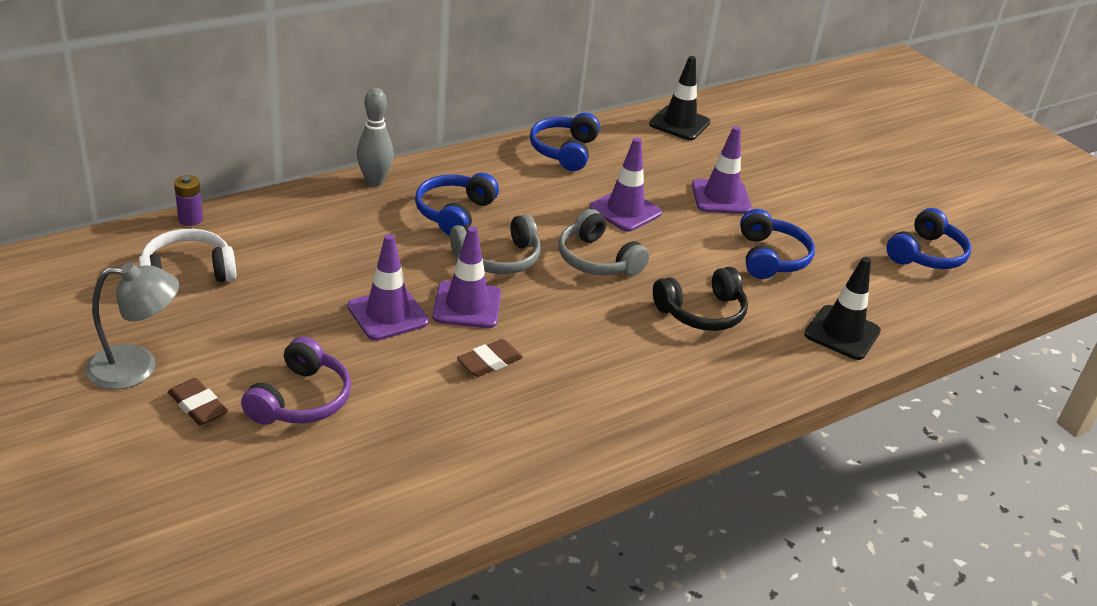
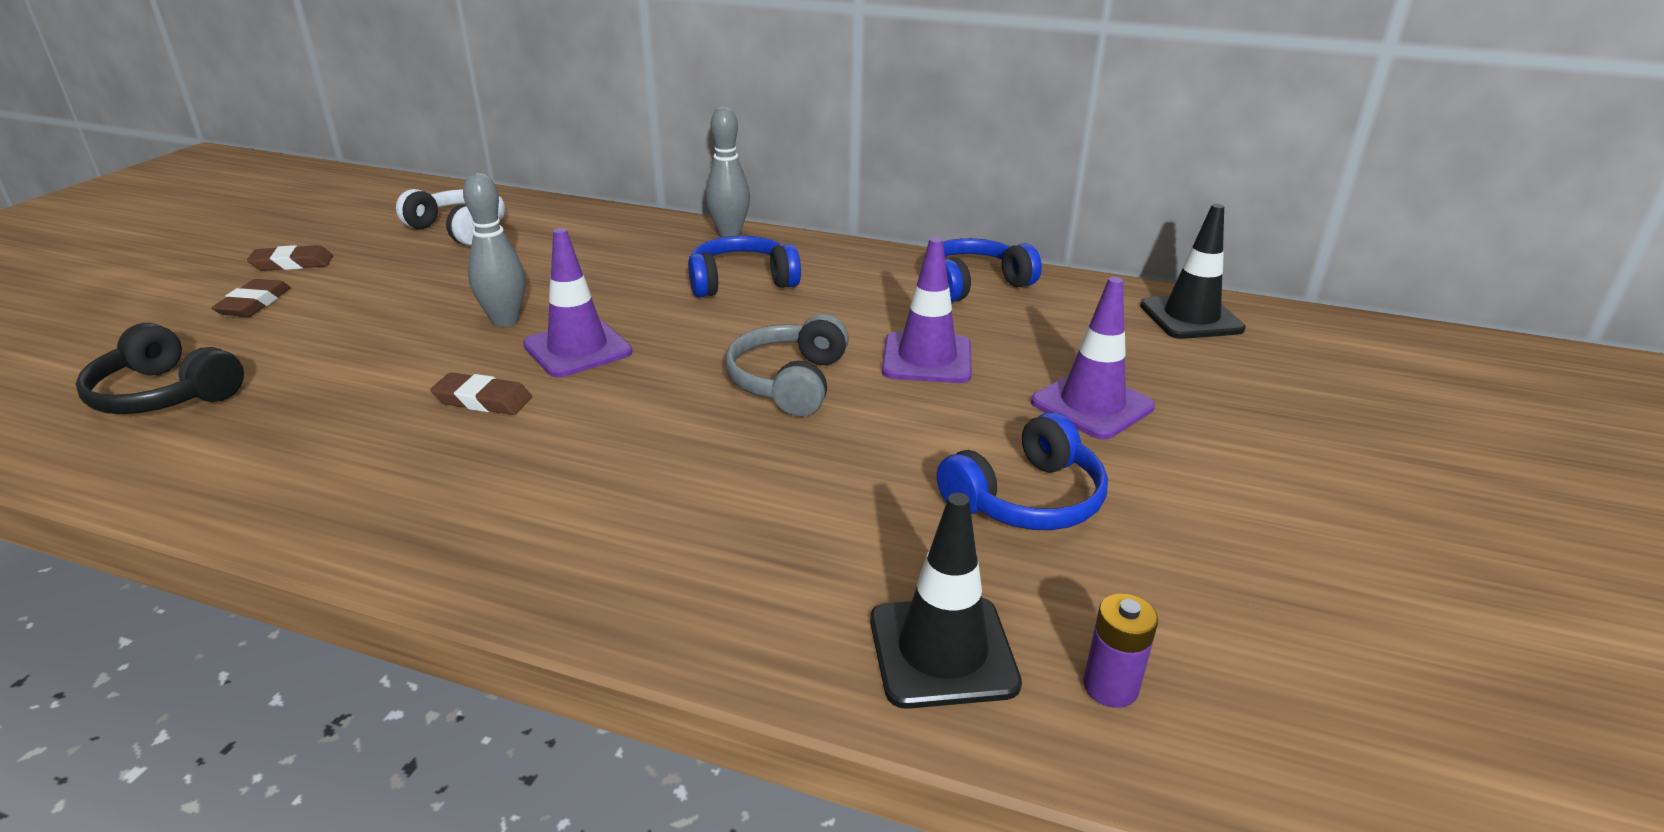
camera: 55 degrees right, 5 degrees down
grey lamp [86,262,179,389] -> brown eraser [247,245,333,271]
purple battery [174,175,203,226] -> purple battery moved to [1083,593,1158,708]
purple headphones [241,336,351,425] -> none
purple traffic cone [348,234,429,341] -> grey bowling pin [463,173,525,327]
grey headphones [450,214,541,274] -> none
black headphones [653,267,748,331] -> black headphones moved to [76,323,244,414]
blue headphones [886,208,971,269] -> none

